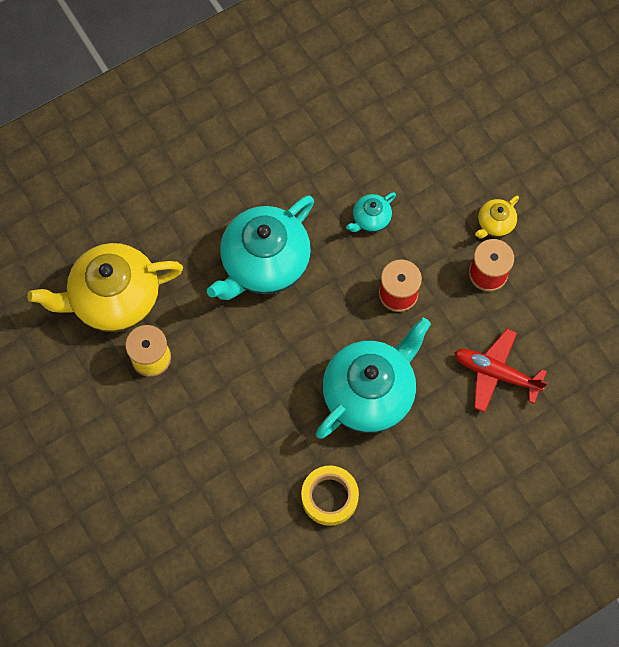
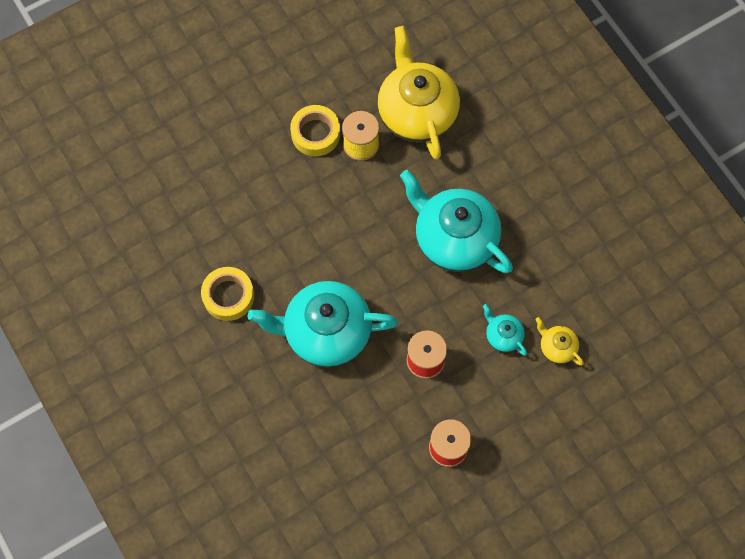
camera: 90 degrees right, 0 degrees up
turquoise teapot [316,318,431,439] -> turquoise teapot turned 135 degrees clockwise [248,281,398,367]
red plane [454,329,548,412] -> none
yellow teapot [475,196,519,239] -> yellow teapot moved to [535,317,584,366]
none -> yellow tape [290,105,340,156]

